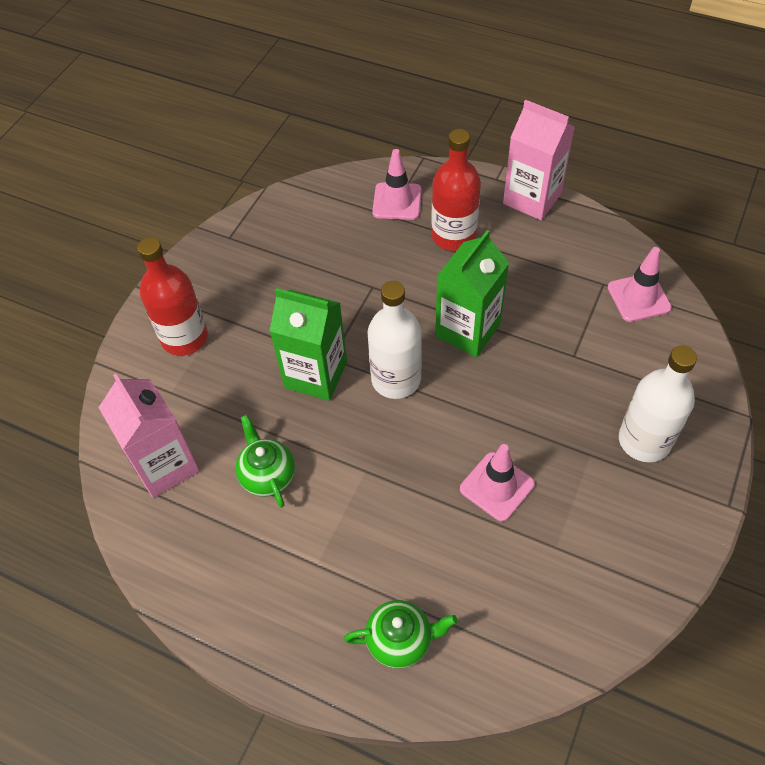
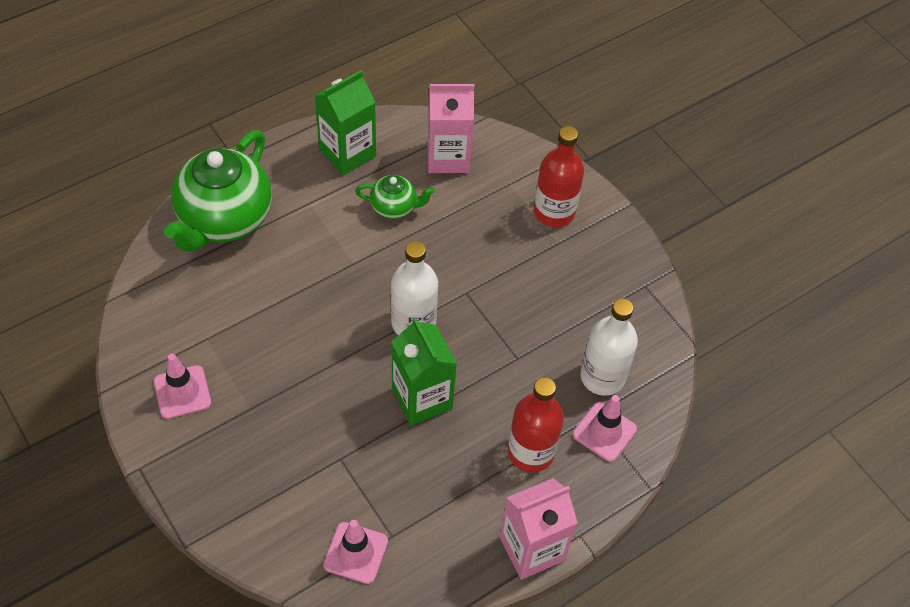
camera: 115 degrees right, 0 degrees up
green carton [270,288,347,401] -> green carton moved to [315,70,376,175]
green teapot [344,600,458,668] -> green teapot [164,130,272,252], size x2.07
pink traffic cone [460,444,535,522] -> pink traffic cone moved to [154,354,211,419]
white bottle [619,346,697,462] -> white bottle moved to [580,298,638,396]

